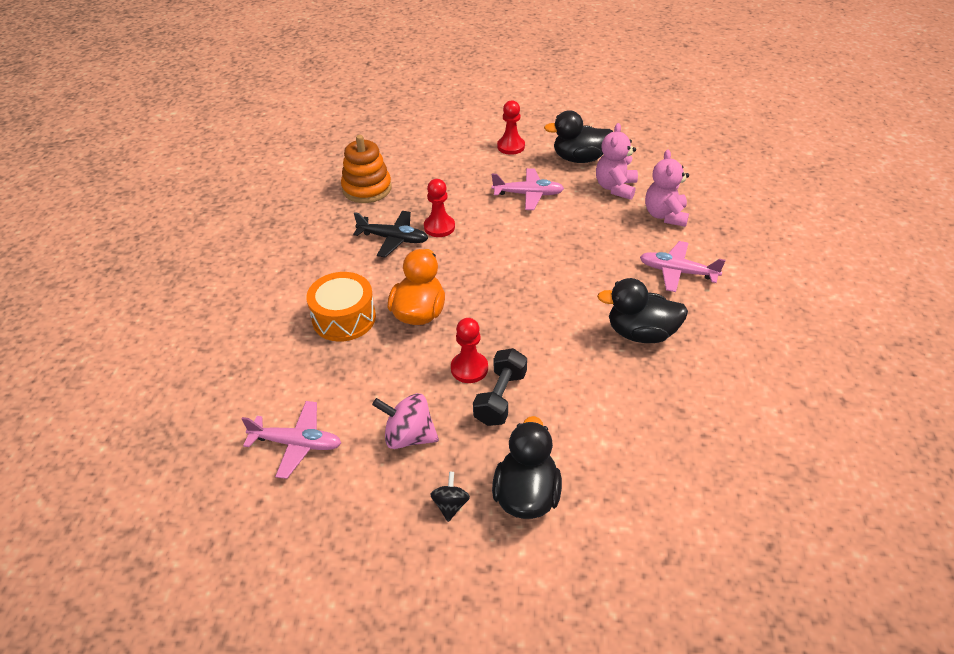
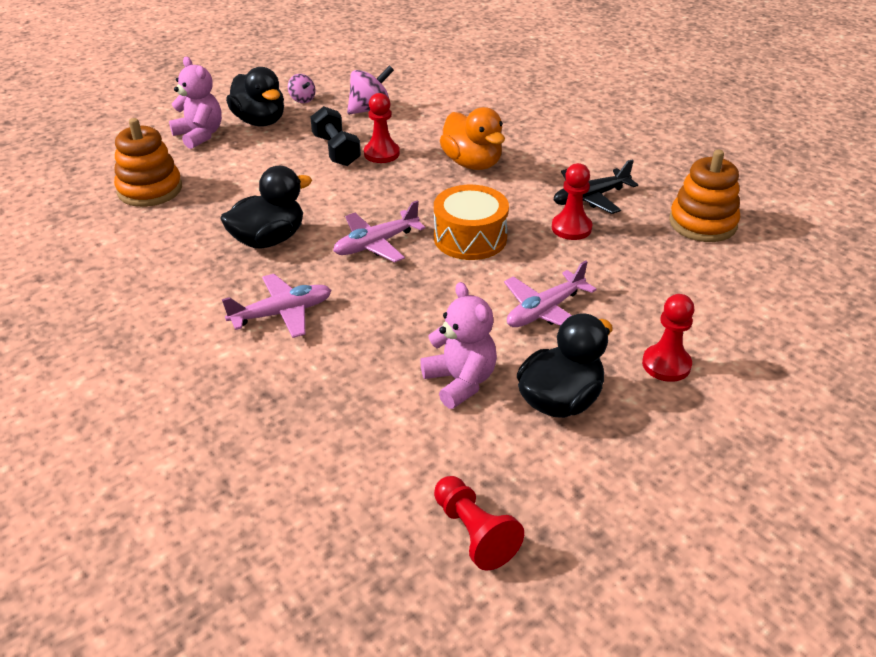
camera: 135 degrees right, 5 degrees down
pink plane [242,401,341,479] -> pink plane moved to [333,200,425,262]
orange drum [306,272,376,342] -> orange drum moved to [434,185,509,260]
black spinning top [430,472,470,522] -> pink spinning top [288,74,316,103]
pink teddy bear [645,150,689,227] -> pink teddy bear moved to [169,57,222,149]
none -> orange stacking toy [114,118,182,207]
none -> red pawn [434,476,524,571]

